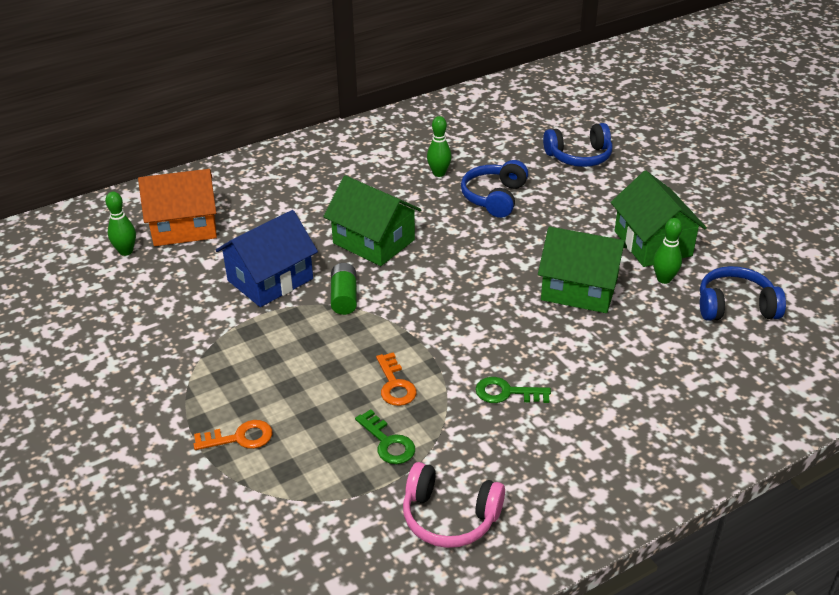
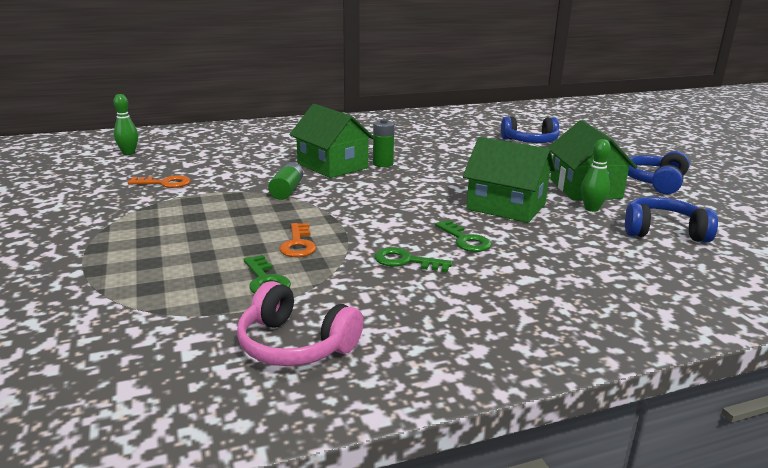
camera: 10 degrees right, 15 degrees down
orange house [138,169,217,246] -> none
orange key [193,420,272,450] -> orange key moved to [127,175,191,188]
blue house [216,210,318,307] -> none
green bowling pin [427,116,452,177] -> none
blue headphones [461,160,528,218] -> blue headphones moved to [628,151,690,194]
none -> green battery [373,119,394,167]
none -> green key [435,220,492,252]

